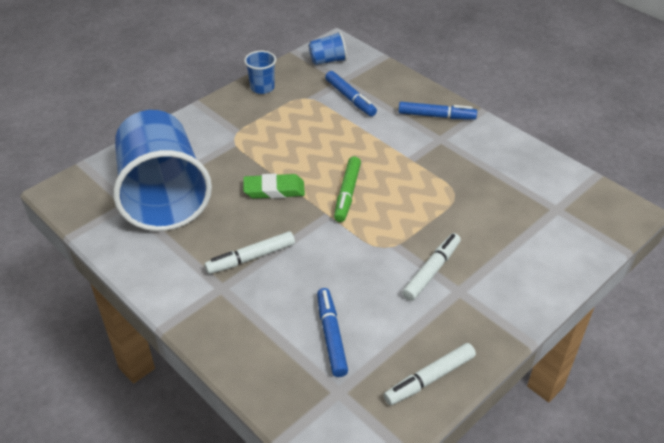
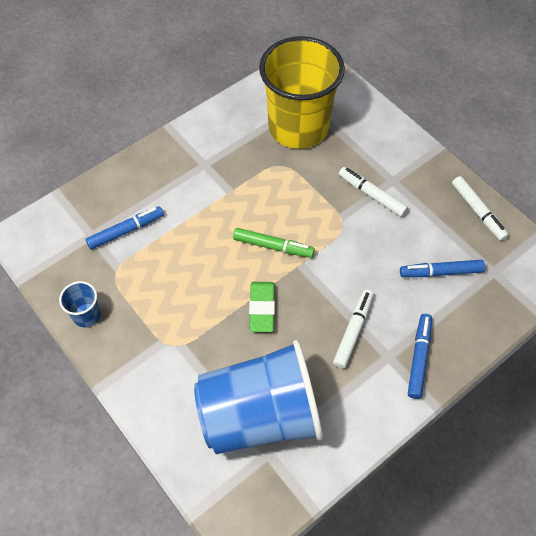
camera: 85 degrees left, 15 degrees up
white marker [204,231,295,274] -> white marker turned 135 degrees counterclockwise [333,289,373,368]
blue cup [309,31,347,65] -> none
blue marker [398,102,477,120] -> blue marker moved to [408,314,432,399]
none -> yellow cup [259,36,345,149]

